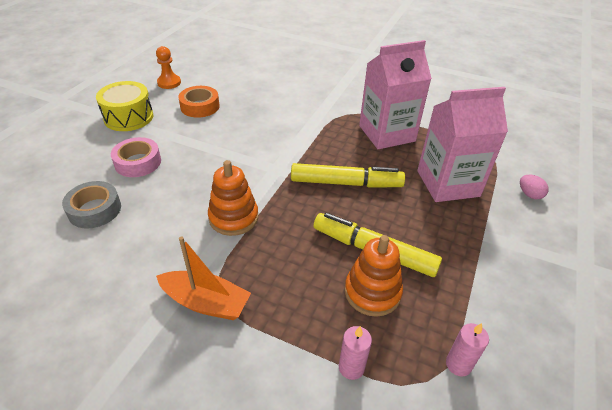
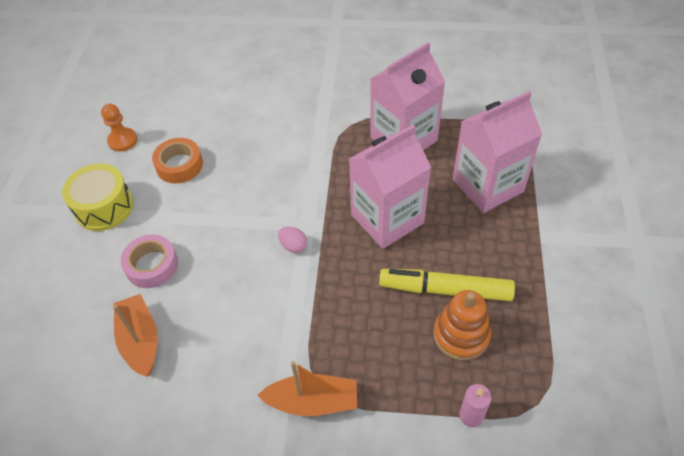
camera: 15 degrees left, 10 degrees up
grey tape [62,181,121,229] -> orange boat [113,294,158,377]
orange stacking toy [208,160,258,236] -> none
yellow marker [291,163,405,188] -> pink carton [349,124,431,249]
pink candle [446,323,489,377] -> none
pink egg [520,175,549,199] -> pink egg moved to [278,227,307,253]

